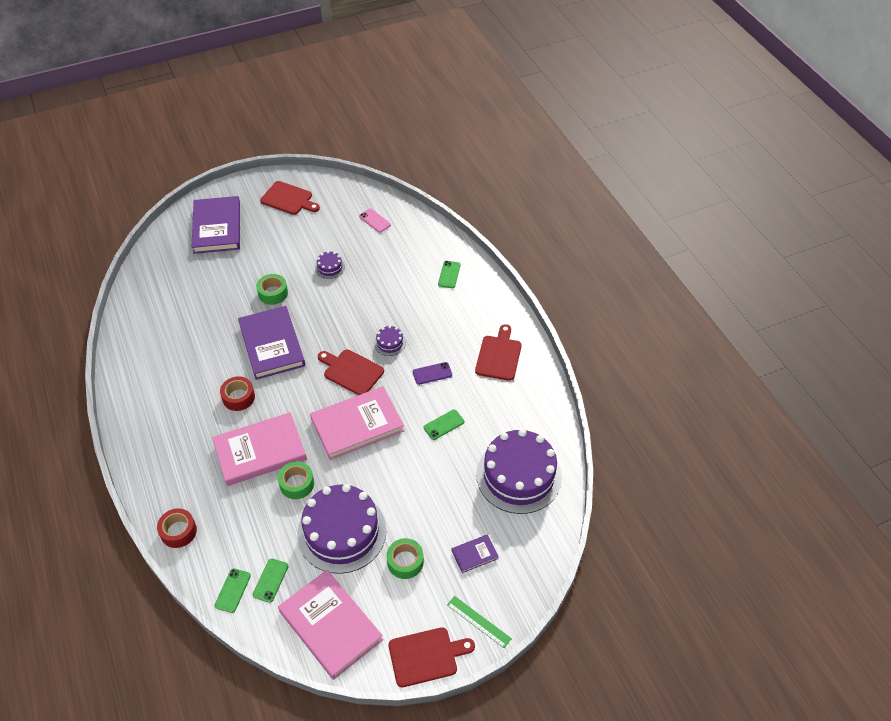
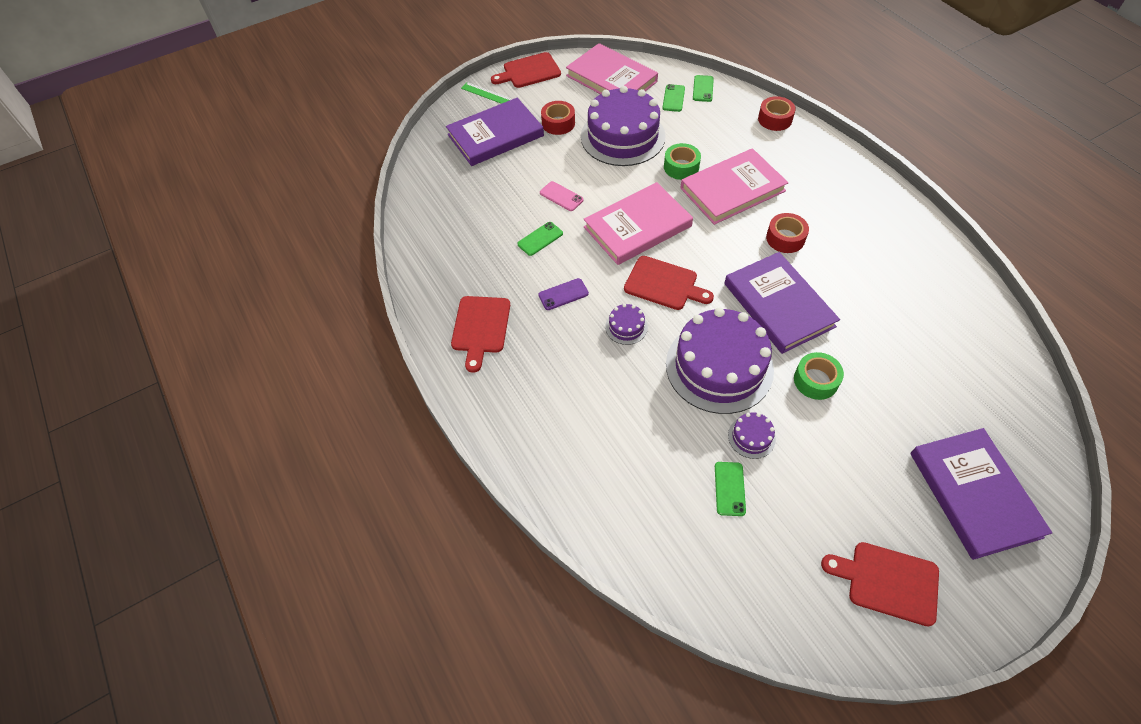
camera: 175 degrees right, 5 degrees up
pink phone [359,209,391,233] -> pink phone moved to [540,181,584,211]
green tape [387,538,424,579] -> red tape [541,101,575,135]
green phone [438,261,461,288] -> green phone moved to [715,462,746,516]
purple book [452,534,499,573] -> purple book [446,98,544,166], size x2.19
purple cake [476,429,562,514] -> purple cake moved to [666,307,774,414]

